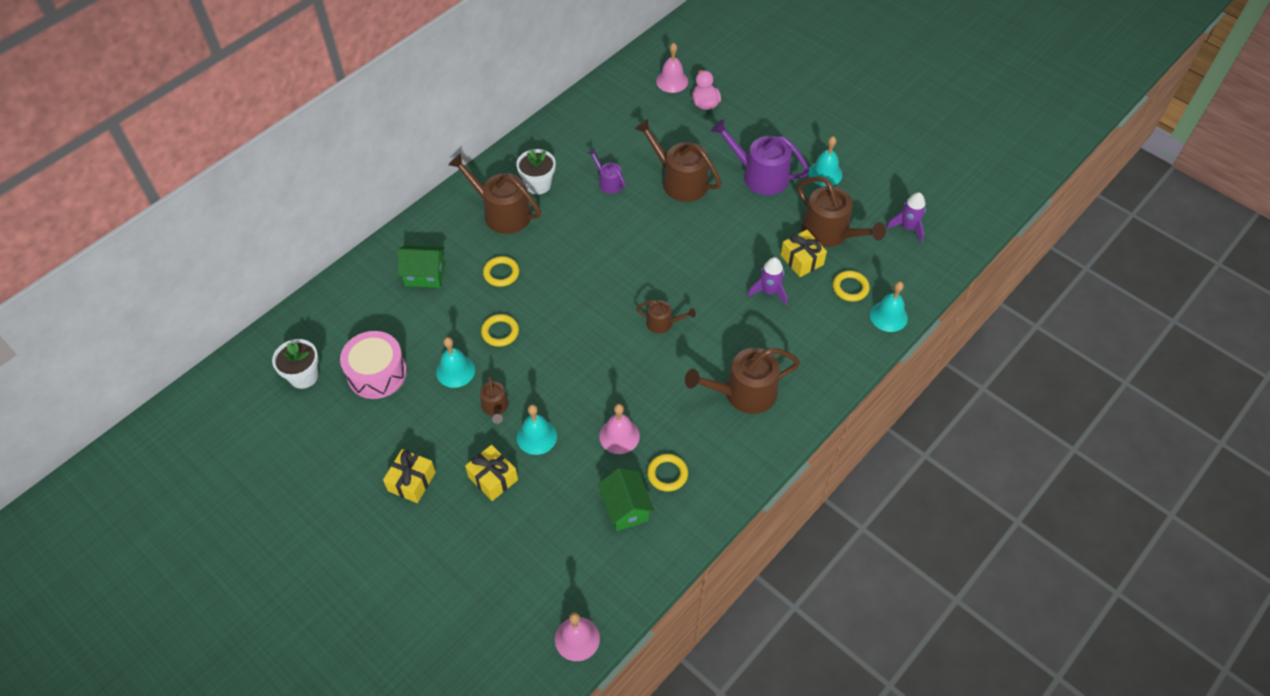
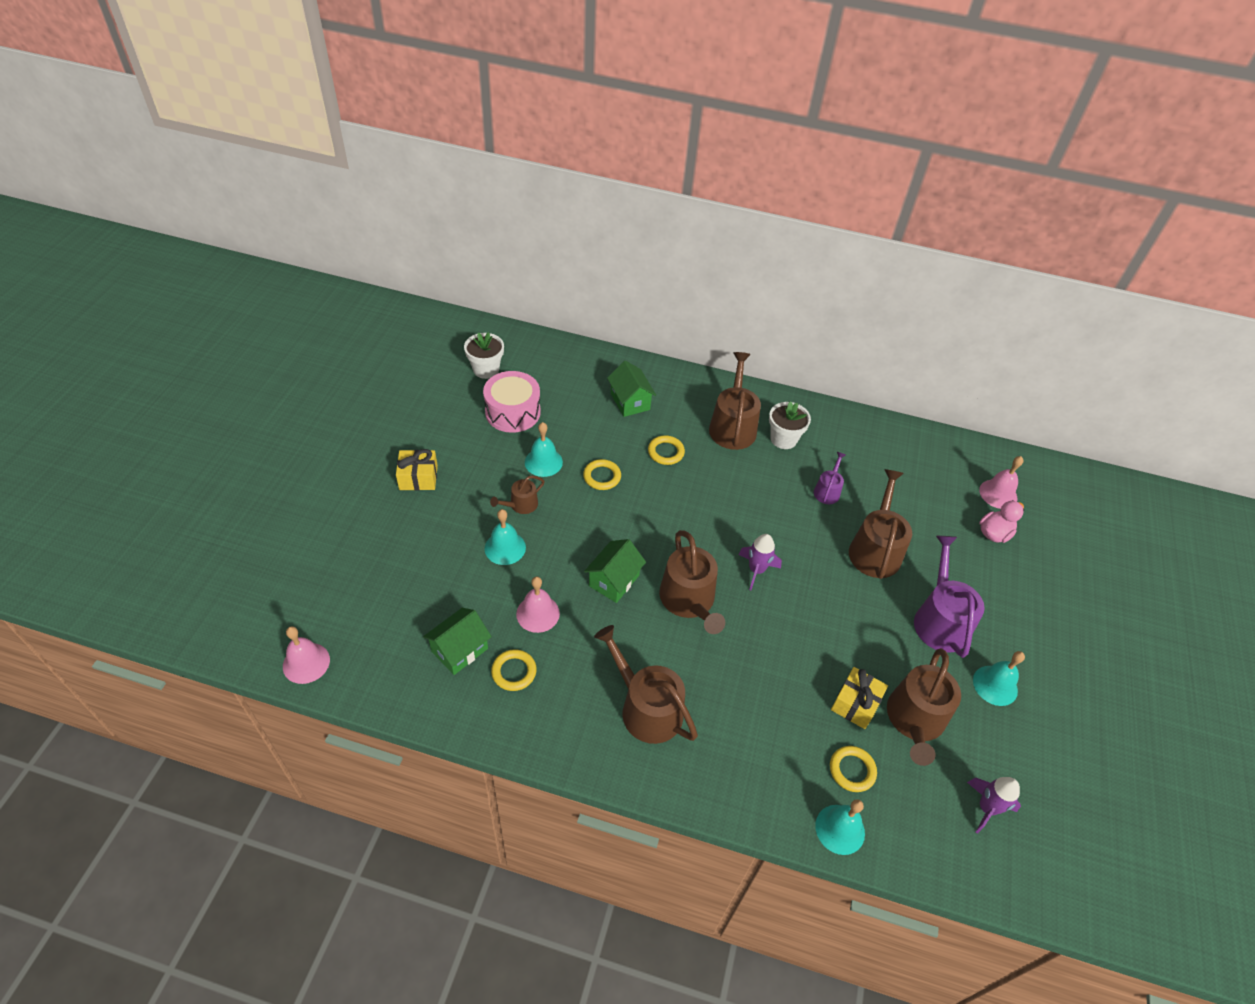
camera: 60 degrees right, 5 degrees down
yellow gift [465,445,518,501] -> none
brown watering can [636,300,696,333] -> brown watering can [659,530,725,634], size x1.91
purple rocket [747,257,787,305] -> purple rocket moved to [738,534,782,590]
none -> green house [584,539,646,603]

